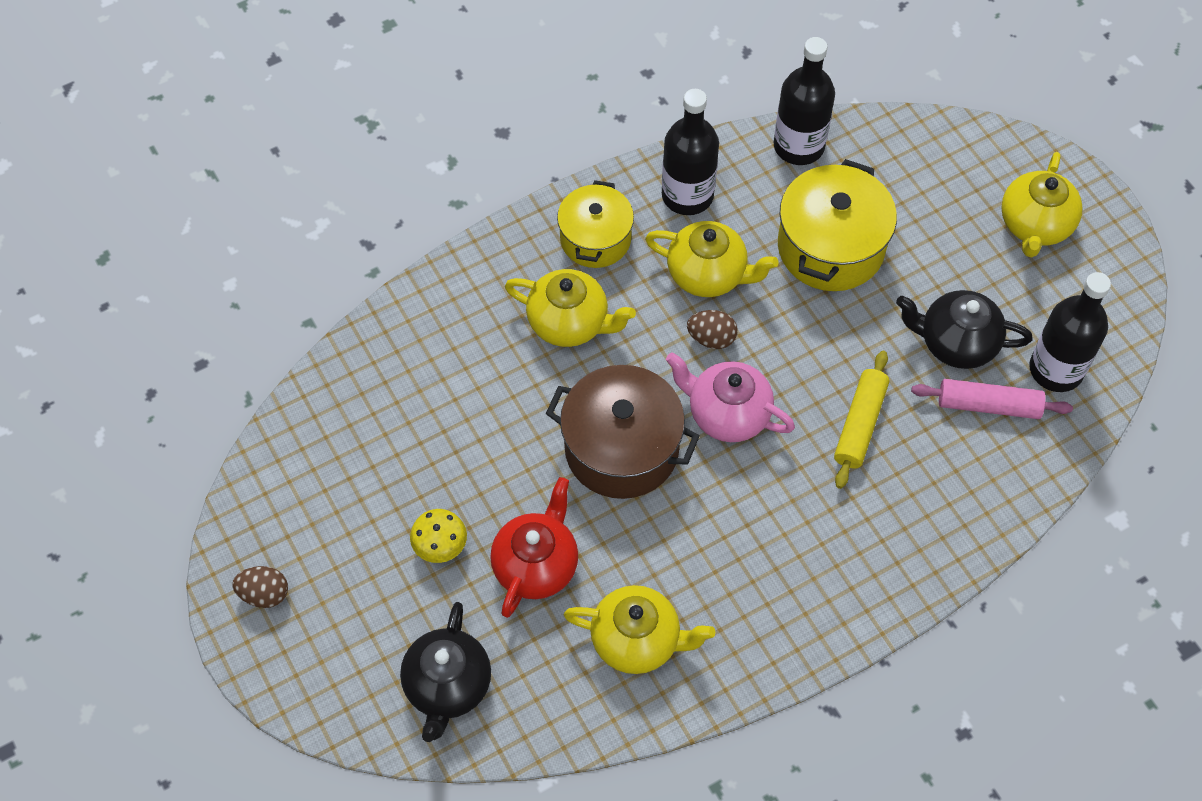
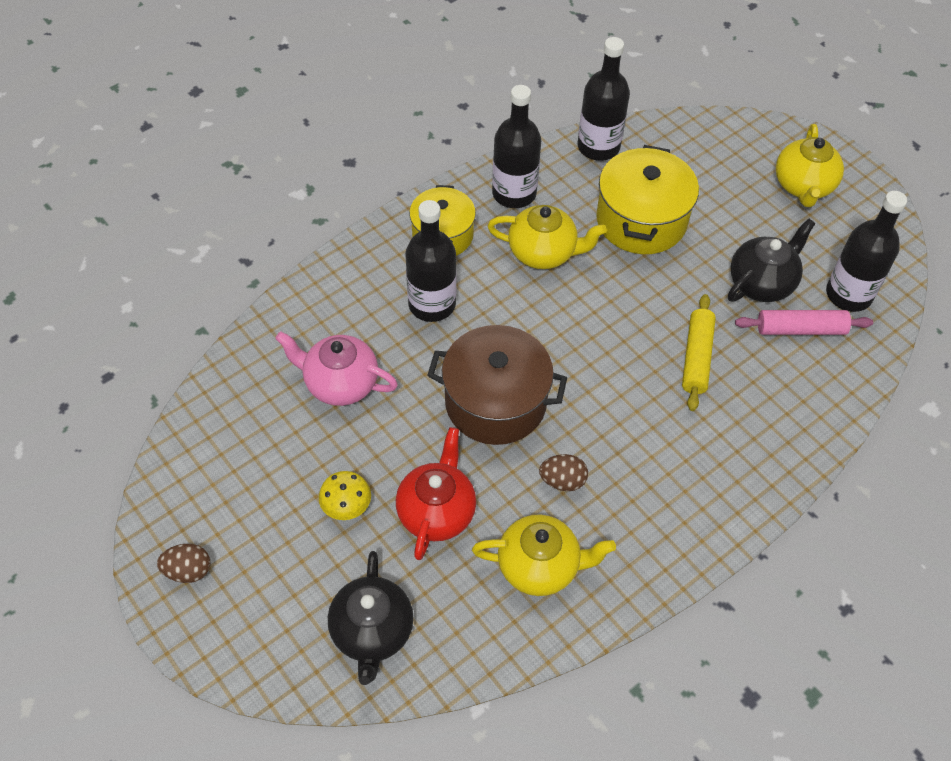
camera: 10 degrees left, 5 degrees down
yellow teapot [505,269,636,347] -> black bottle [405,200,456,322]
pink teapot [666,352,795,442] -> pink teapot moved to [275,331,398,406]
brown egg [687,310,738,349] -> brown egg moved to [539,454,588,491]
black teapot [896,290,1033,369] -> black teapot turned 135 degrees clockwise [728,219,816,302]

